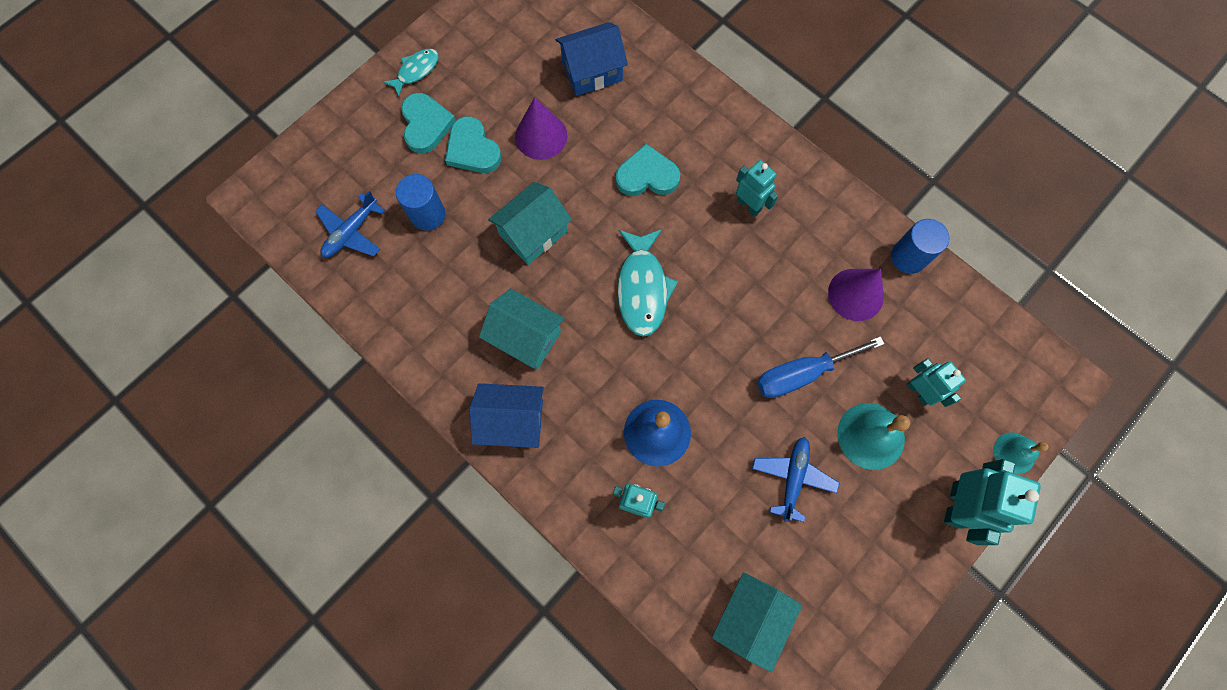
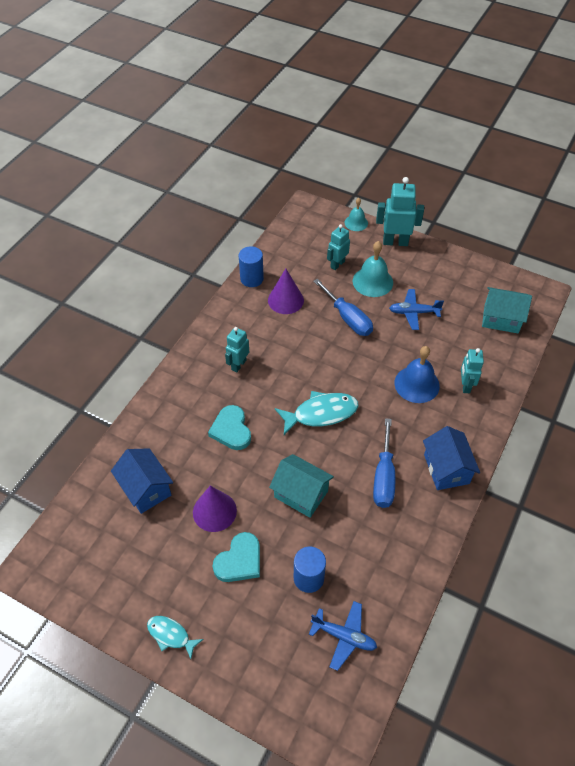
camera: 105 degrees left, 20 degrees down
turquoise heart [401,93,456,153] -> none
turquoise house [479,288,565,370] -> blue screwdriver [373,418,395,508]

